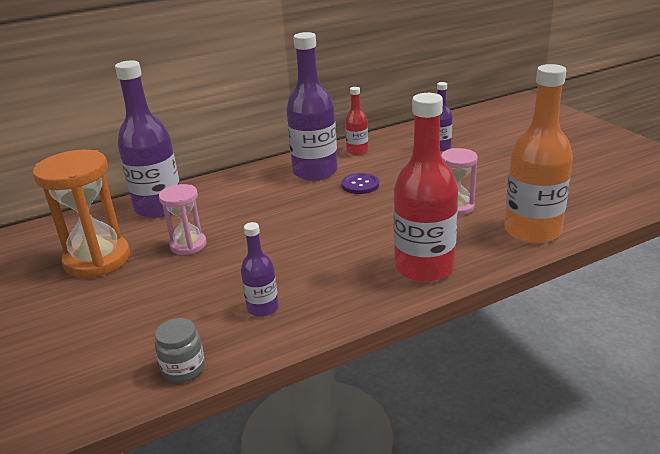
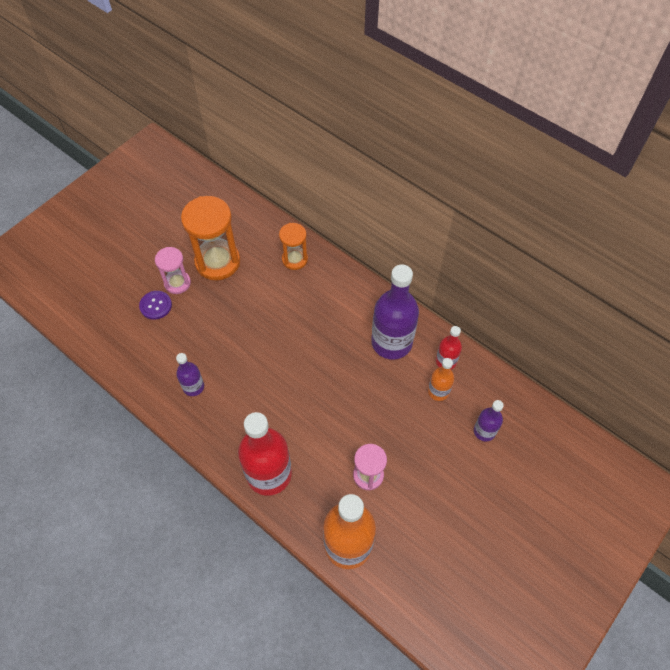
camera: 65 degrees right, 30 degrees up
purple bottle [115,60,180,218] -> orange hourglass [279,223,308,270]
grey jar [155,318,205,382] -> none
pink hourglass [159,184,207,255] -> pink hourglass moved to [155,247,191,294]
purple button [342,173,379,194] -> purple button moved to [139,291,172,320]
none -> orange bottle [428,358,454,401]

